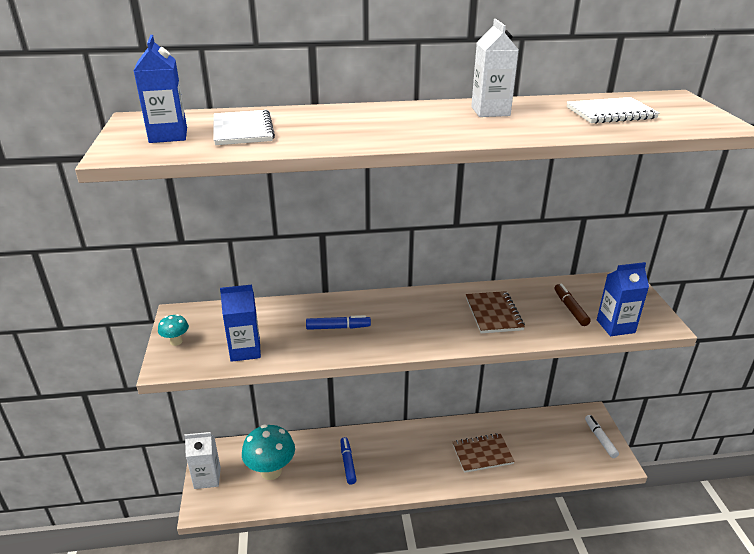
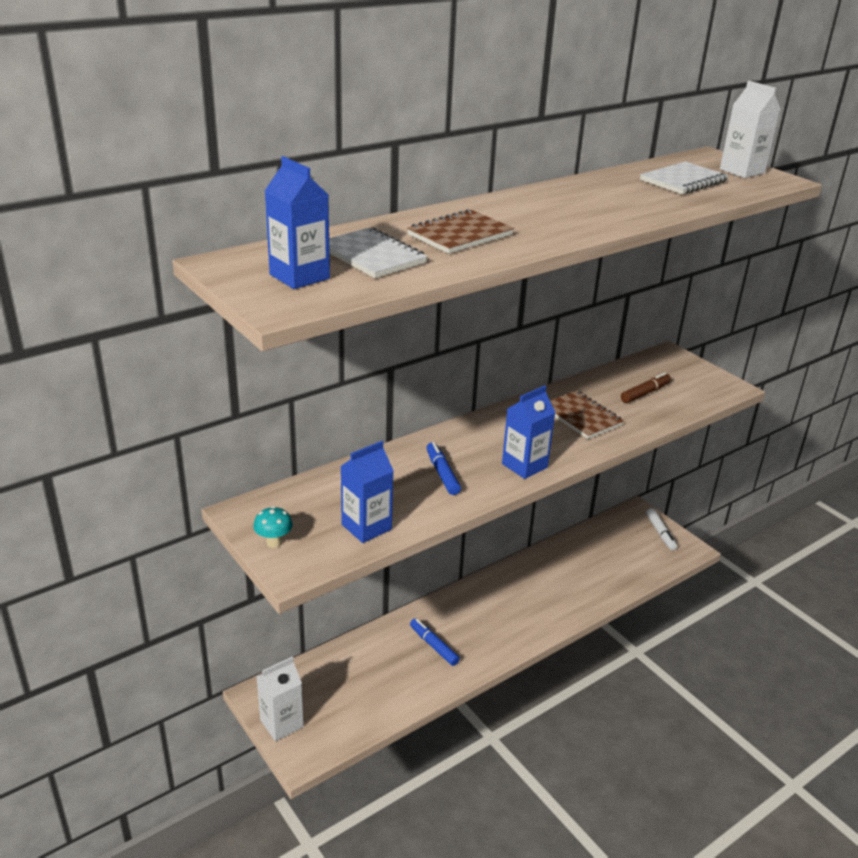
camera: 30 degrees left, 0 degrees up
turquoise mushroom [242,424,295,480] -> none
blue marker [306,315,371,330] -> blue marker turned 75 degrees counterclockwise [427,442,461,495]
brown notebook [452,433,515,473] -> brown notebook moved to [407,209,514,254]
white carton [471,19,519,117] -> white carton moved to [720,81,780,178]
brown marker [554,284,591,326] -> brown marker turned 90 degrees clockwise [621,373,671,403]
white marker [585,415,619,458] -> white marker turned 150 degrees counterclockwise [646,508,677,550]
blue carton [597,262,649,336] -> blue carton moved to [502,386,556,479]

